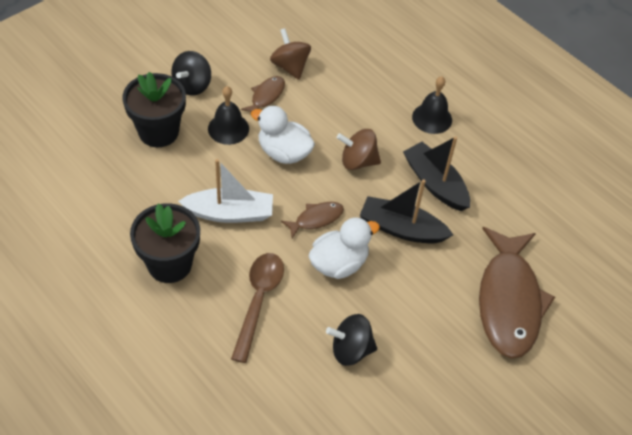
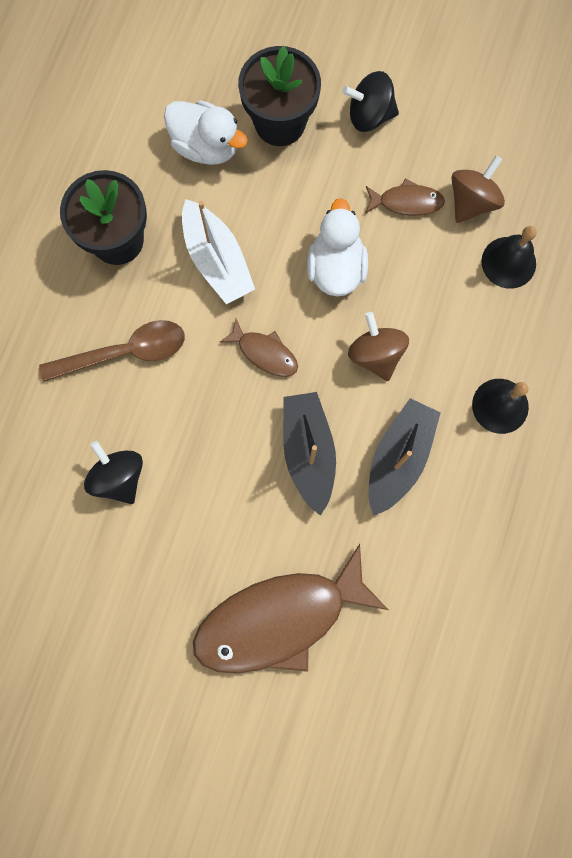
camera: 65 degrees right, 25 degrees up
black bell [208,86,249,145] -> black bell moved to [481,226,537,289]
white duck [309,217,380,279] -> white duck moved to [164,100,248,165]

